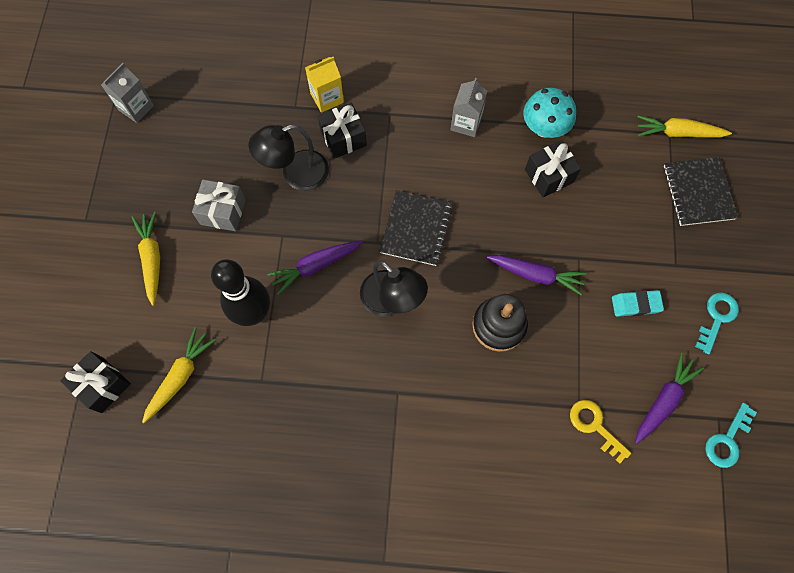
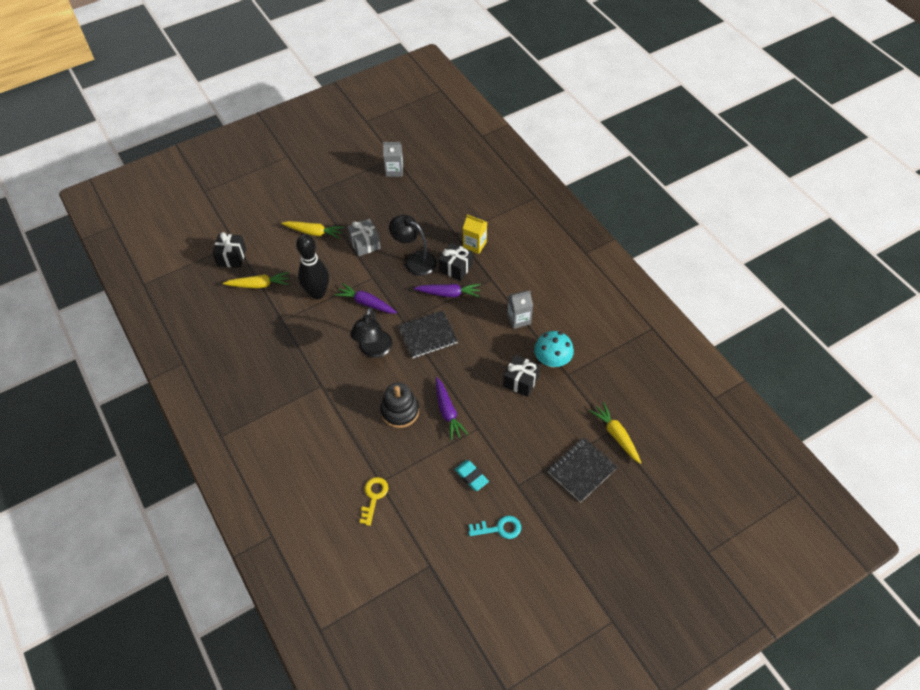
camera: 55 degrees right, 15 degrees down
yellow carrot [132,212,160,306] -> yellow carrot turned 60 degrees clockwise [281,221,344,239]
purple carrot [635,353,704,444] -> purple carrot moved to [414,284,481,297]
turquoise key [705,403,757,468] -> none

